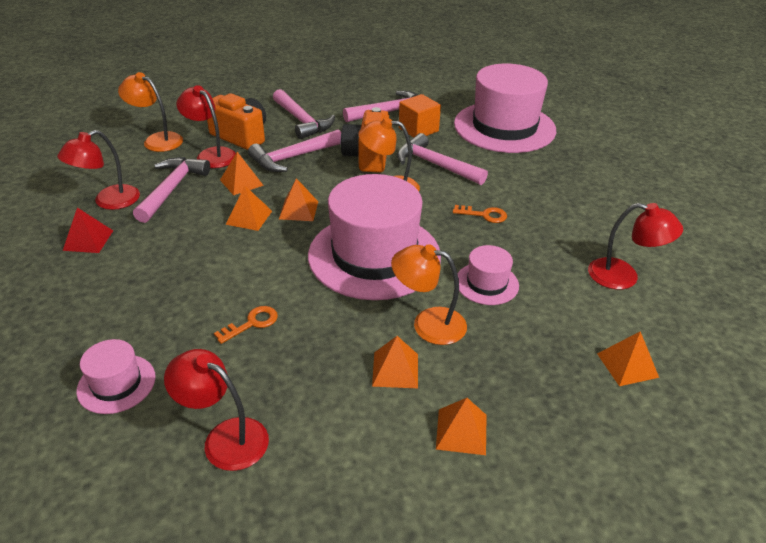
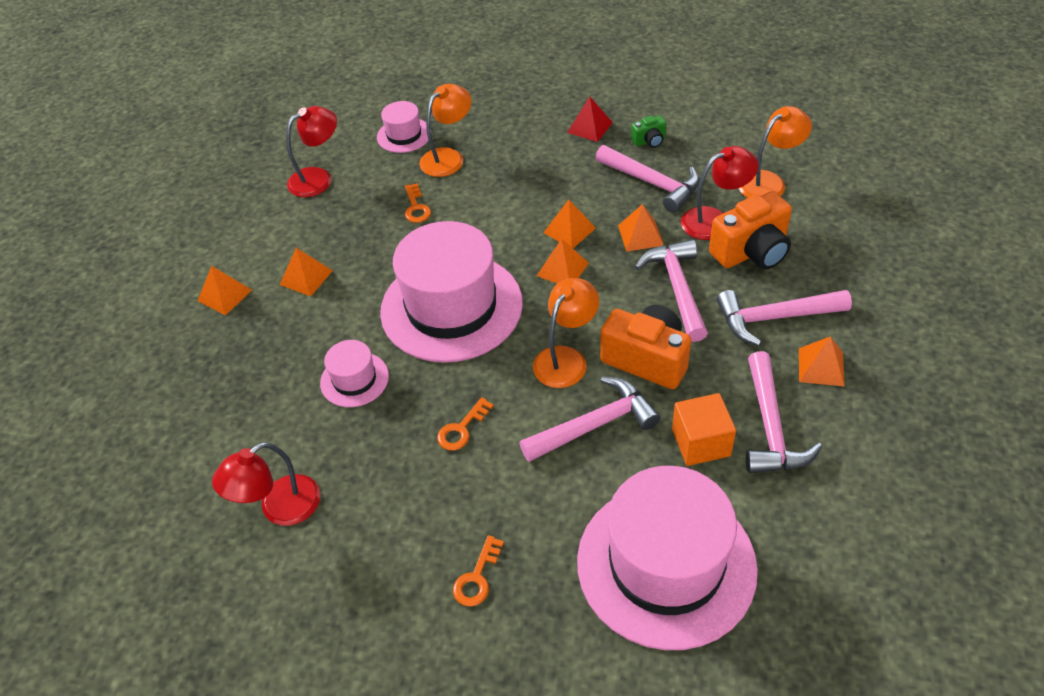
camera: 120 degrees right, 10 degrees up
red lamp [57,130,140,210] -> green camera [631,115,666,148]
orange lamp [391,244,467,345] -> orange lamp moved to [419,84,472,177]
orange pyramid [597,331,659,386] -> orange pyramid moved to [799,337,845,387]
none -> orange key [453,535,504,607]

